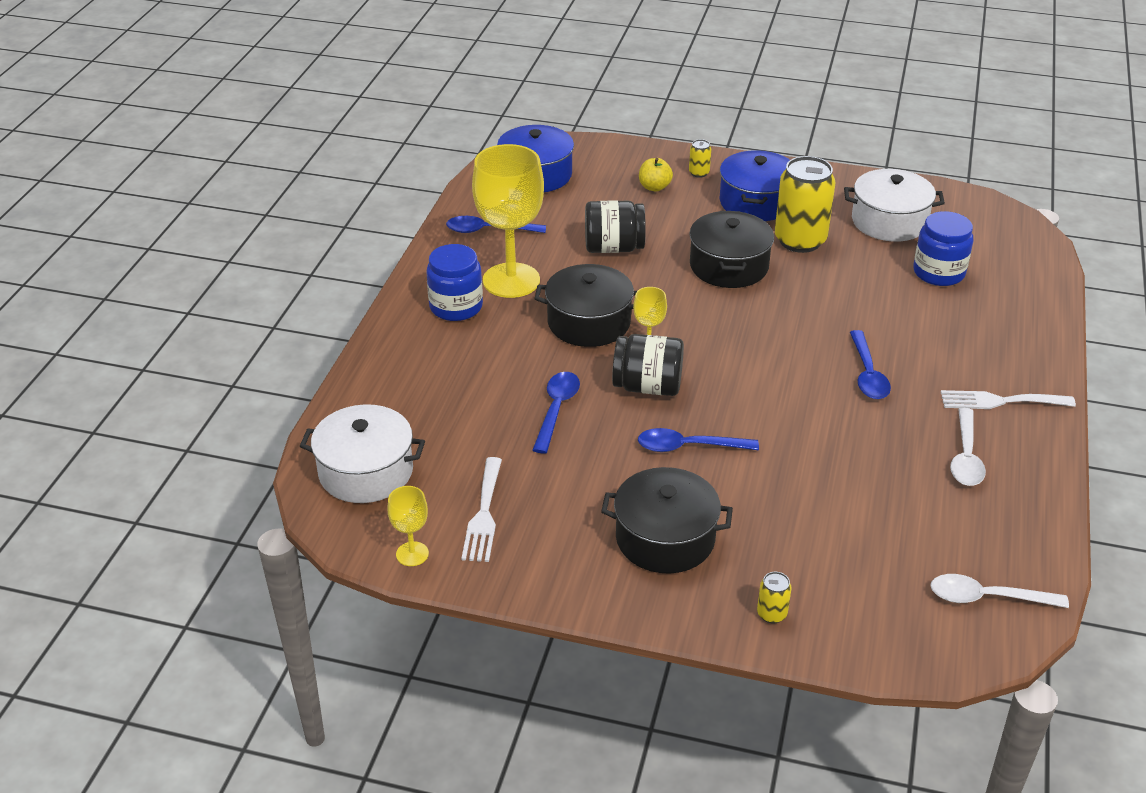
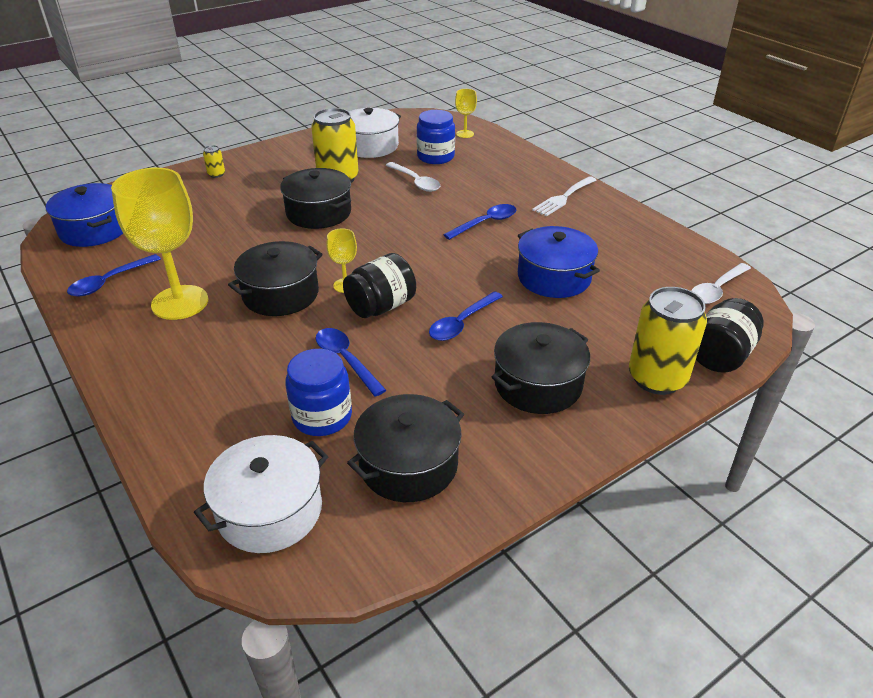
camera: 50 degrees left, 0 degrees up
yellow goblet [387,486,429,566] -> yellow goblet moved to [455,89,477,138]
blue jar [426,244,483,321] -> blue jar moved to [285,349,352,436]
white fork [461,457,502,562] -> black pot [347,394,464,502]
black jar [585,200,646,253] -> black jar moved to [696,298,763,373]
yellow apple [639,158,673,192] -> none
blue pot [719,150,790,221] -> blue pot moved to [518,226,600,298]
yellow can [757,572,792,624] -> yellow can [629,287,707,395], size x2.35
blue spoon [850,330,891,399] -> blue spoon turned 75 degrees counterclockwise [443,204,516,240]
white spoon [950,408,986,486] -> white spoon moved to [386,162,440,192]

